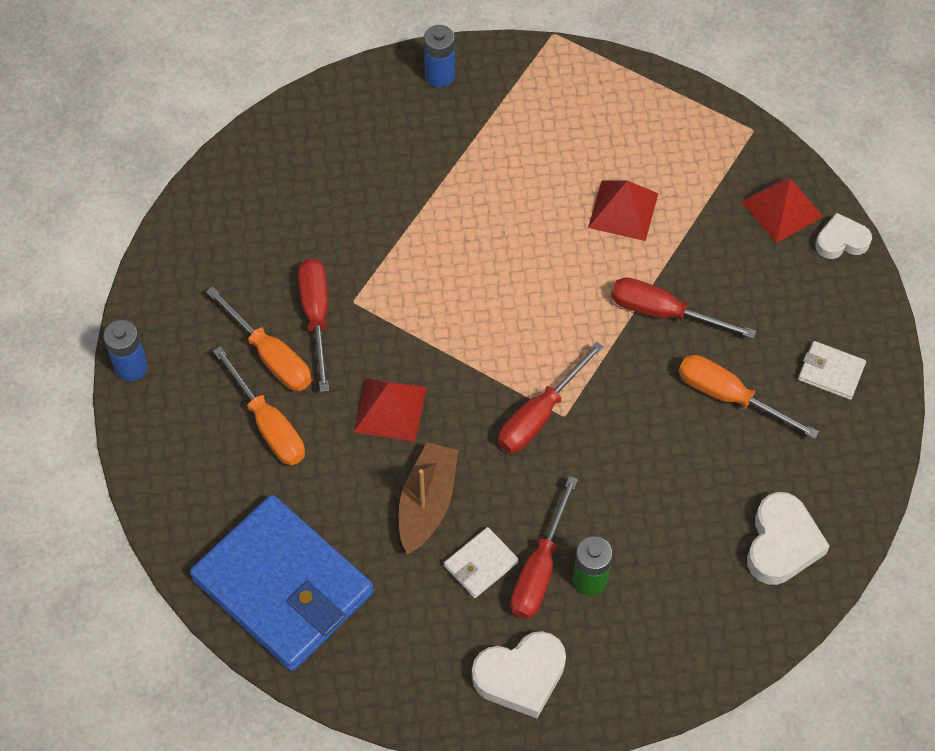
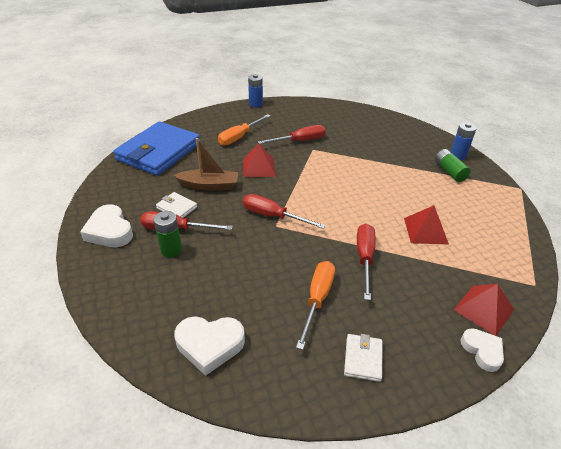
camera: 75 degrees right, 20 degrees down
orange screwdriver [206,286,311,391] -> none
none -> green battery [435,149,471,182]

